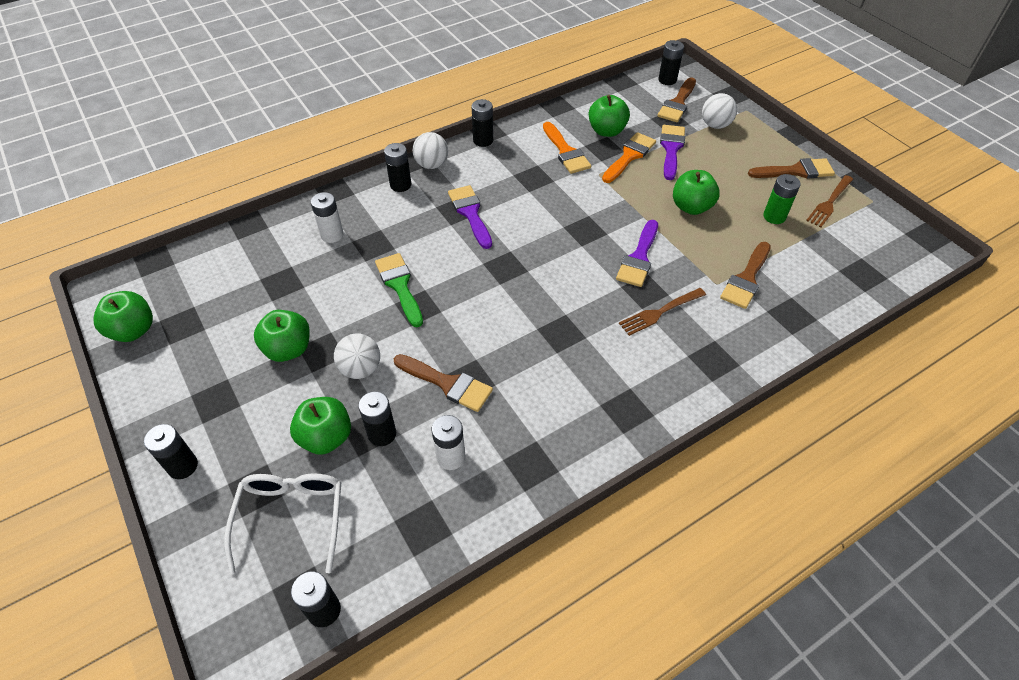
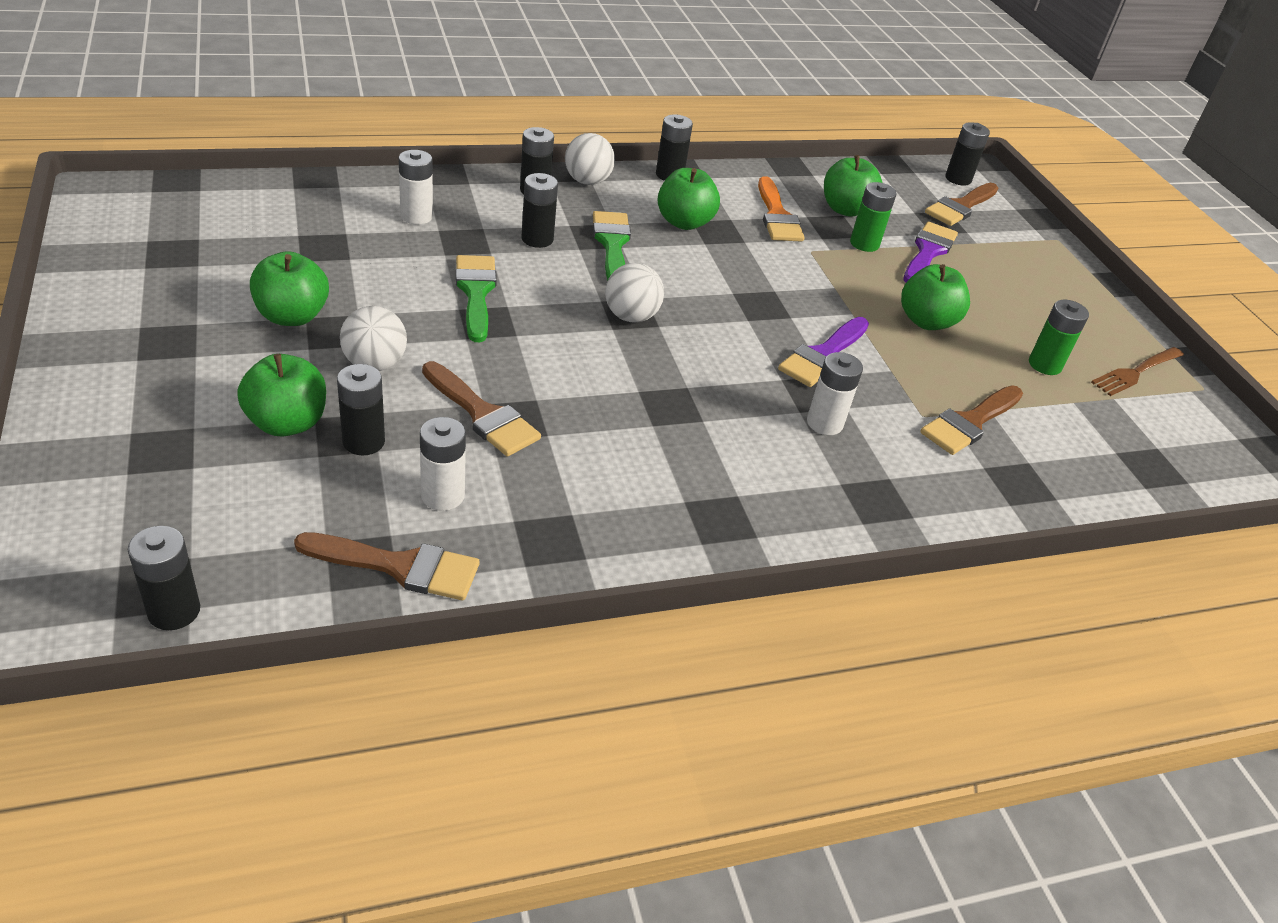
camera: 10 degrees right, 10 degrees down
green apple [93,291,153,342] -> green apple moved to [658,168,720,230]
black battery [144,424,198,479] -> black battery moved to [522,173,558,248]
white glasses [224,473,341,574] -> none
purple brush [448,185,492,249] -> green brush [593,211,631,281]
orange brush [602,132,656,183] -> green battery [850,182,896,252]
brown fork [619,288,706,336] -> white battery [807,352,863,435]
white ball [702,93,737,129] -> white ball moved to [605,263,664,322]
brown brush [748,158,835,179] -> brown brush moved to [294,532,480,600]

